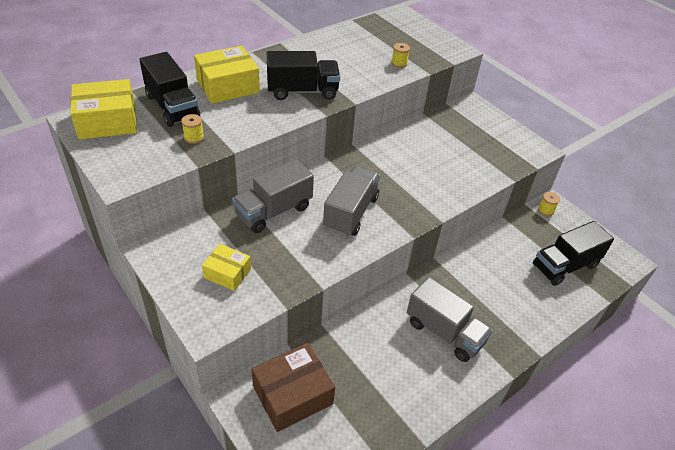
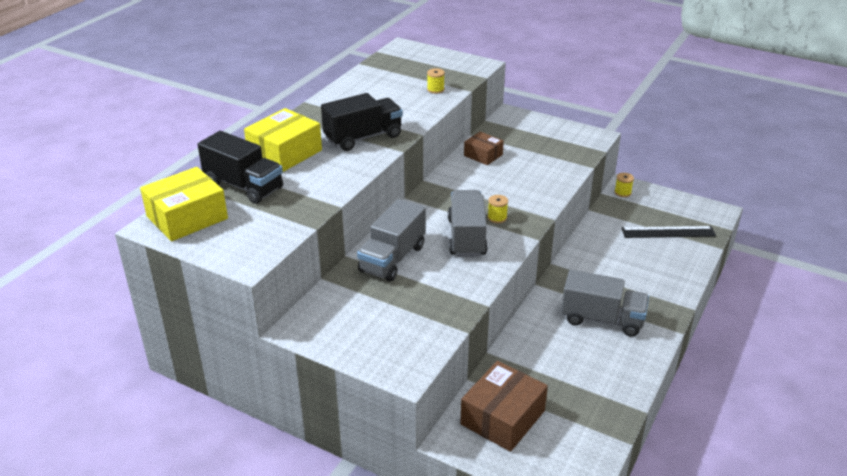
camera: 20 degrees left, 10 degrees down
yellow spool [181,114,204,144] -> yellow spool moved to [488,195,508,223]
yellow box [202,244,251,291] -> none
black truck [533,221,614,286] -> black ruler [622,226,716,238]
none -> brown box [464,132,504,165]

